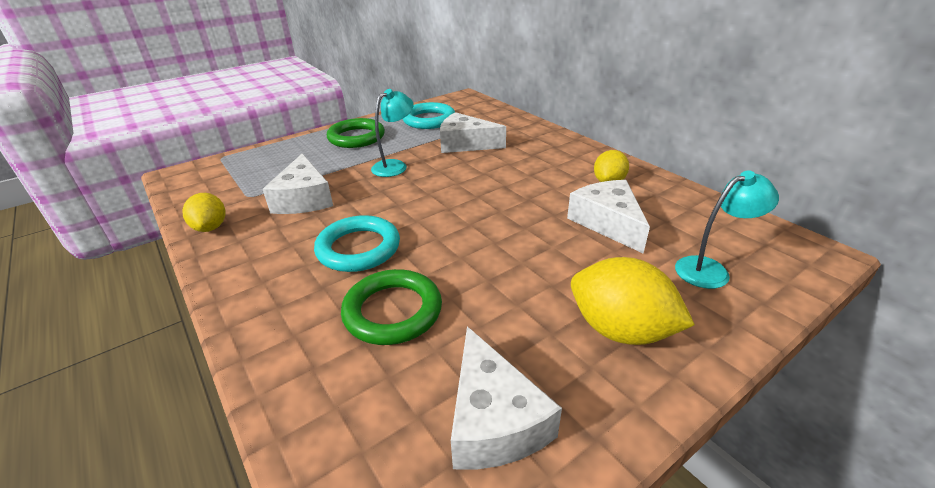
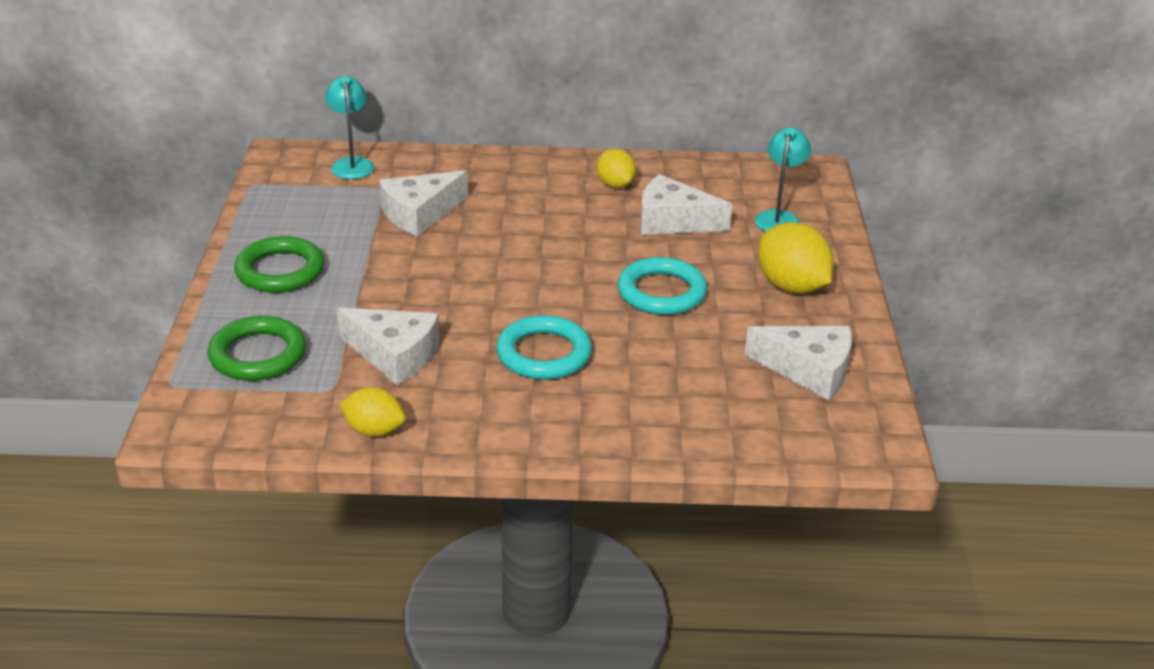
camera: 55 degrees left, 0 degrees up
green ring [341,269,442,345] -> green ring moved to [208,316,306,381]
turquoise lamp [371,89,414,177] -> turquoise lamp moved to [325,76,374,179]
turquoise ring [403,102,455,129] -> turquoise ring moved to [618,257,707,315]
yellow lemon [571,257,695,345] -> yellow lemon turned 75 degrees clockwise [758,222,833,294]

